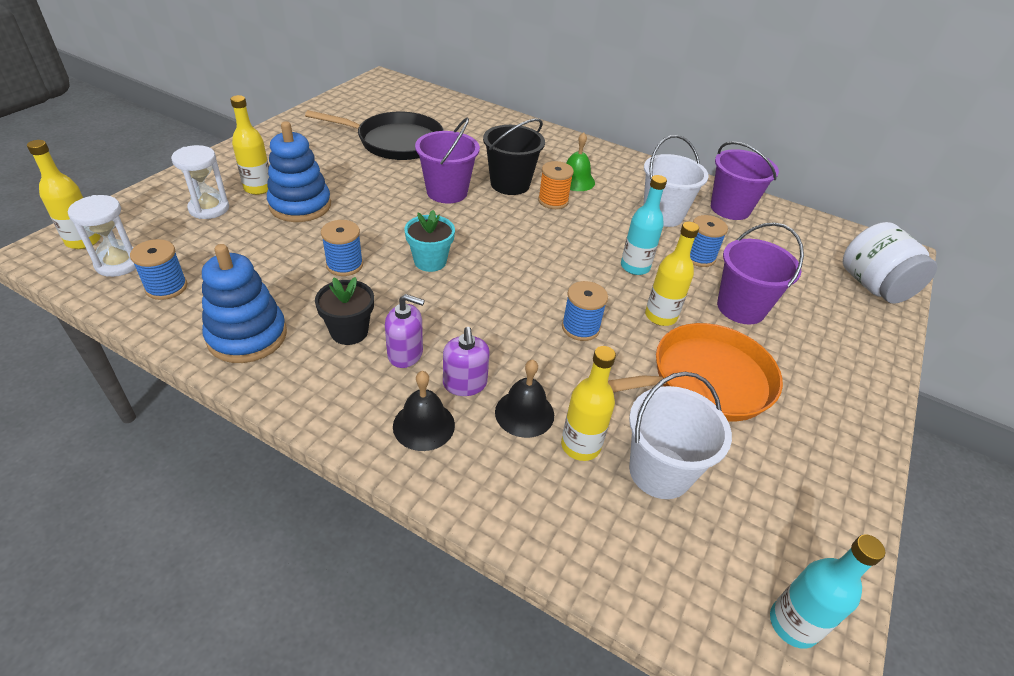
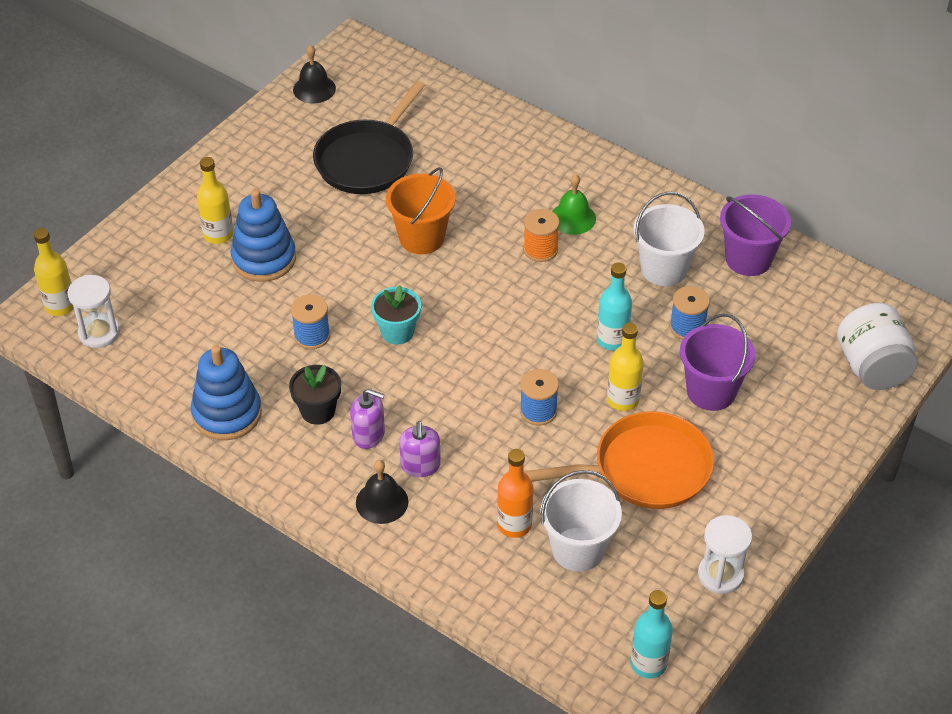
camera: 10 degrees right, 5 degrees up
blue spool [130,239,187,300] -> none
white hourglass [171,145,229,219] -> white hourglass moved to [698,515,752,594]
black pan [305,110,444,160] -> black pan turned 105 degrees clockwise [313,81,425,194]
purple bucket [415,118,480,204] -> orange bucket [386,167,455,254]
black bucket [483,119,545,195] -> none
black bell [495,359,554,438] -> black bell moved to [293,45,336,103]
yellow bottle [561,346,616,461] -> orange bottle [497,449,534,538]

